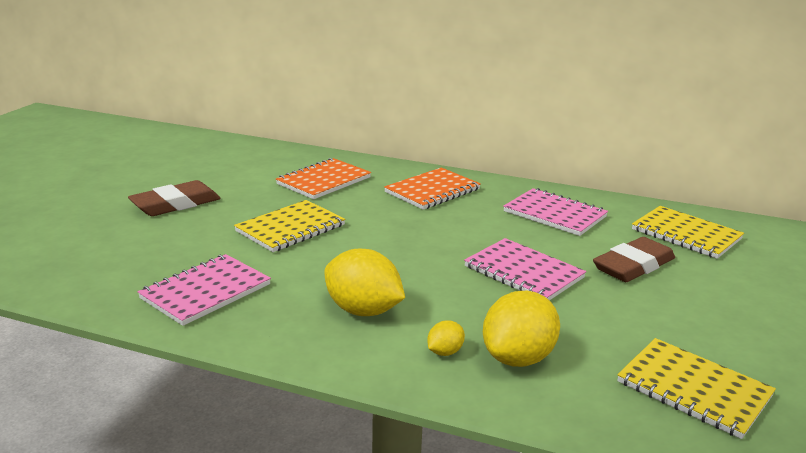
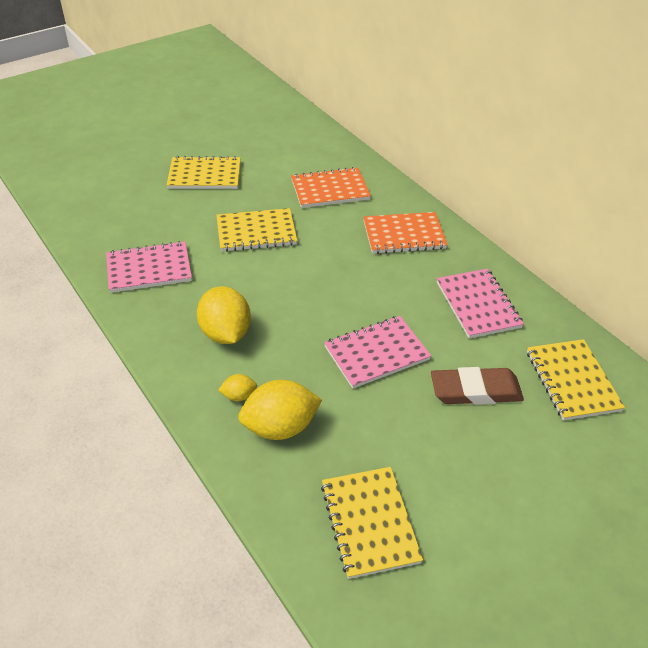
camera: 35 degrees right, 20 degrees up
brown eraser [128,180,221,216] -> yellow notebook [167,156,240,189]
pink notebook [464,238,586,301] -> pink notebook turned 75 degrees clockwise [324,316,431,389]

